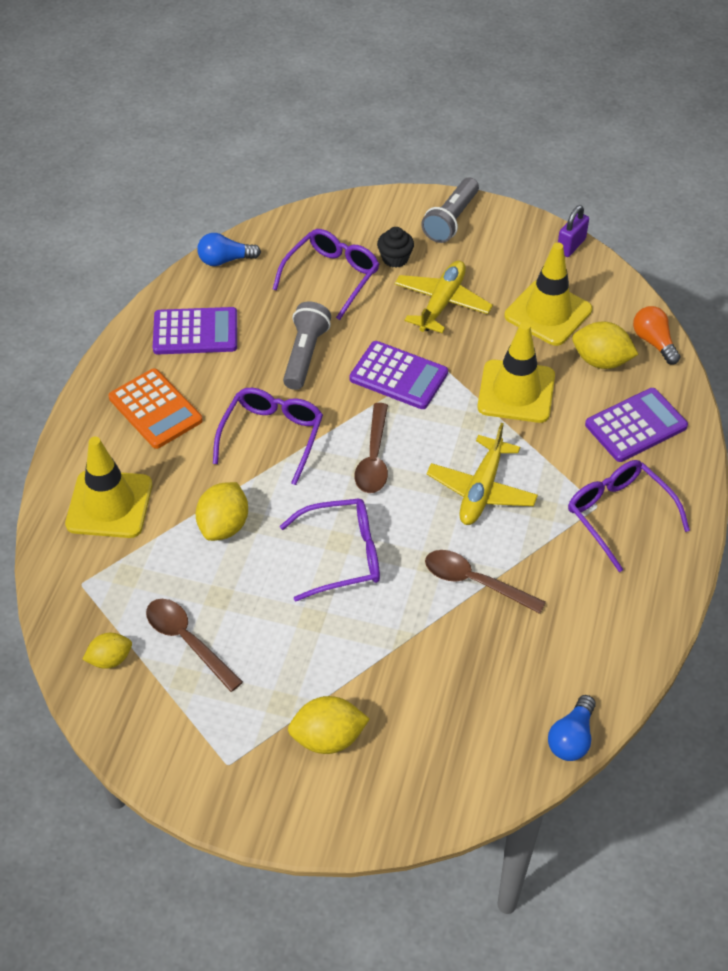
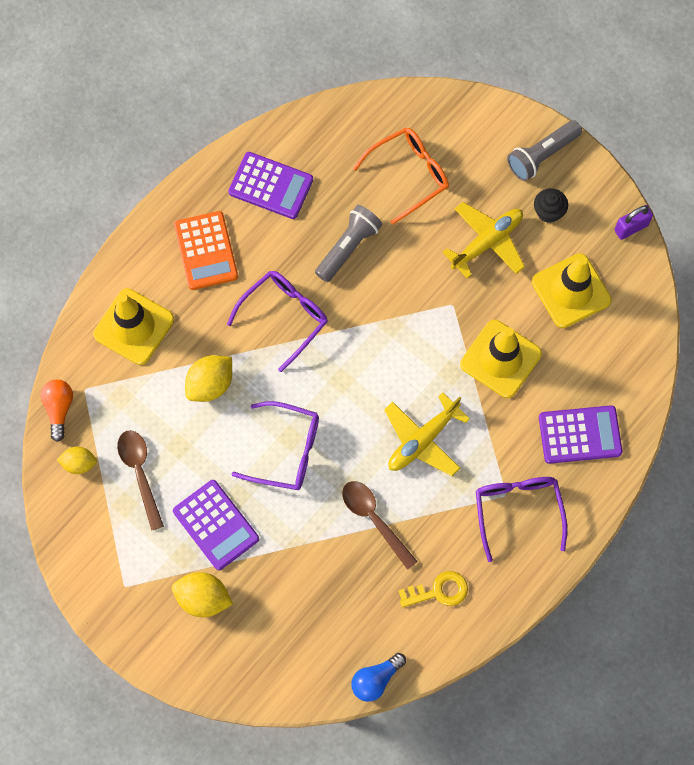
camera: 25 degrees right, 20 degrees up
blue light bulb [197,233,261,266] -> none
purple glasses [273,229,379,320] -> orange glasses [353,128,449,224]
purple calculator [349,341,448,409] -> purple calculator moved to [173,480,259,570]
brown spoon [355,403,388,493] -> none
black cupcake [377,227,414,268] -> black cupcake moved to [534,188,568,223]
yellow lemon [572,322,639,369] -> none
orange light bulb [633,306,680,365] -> orange light bulb moved to [41,379,73,442]
none -> yellow key [399,571,468,608]

